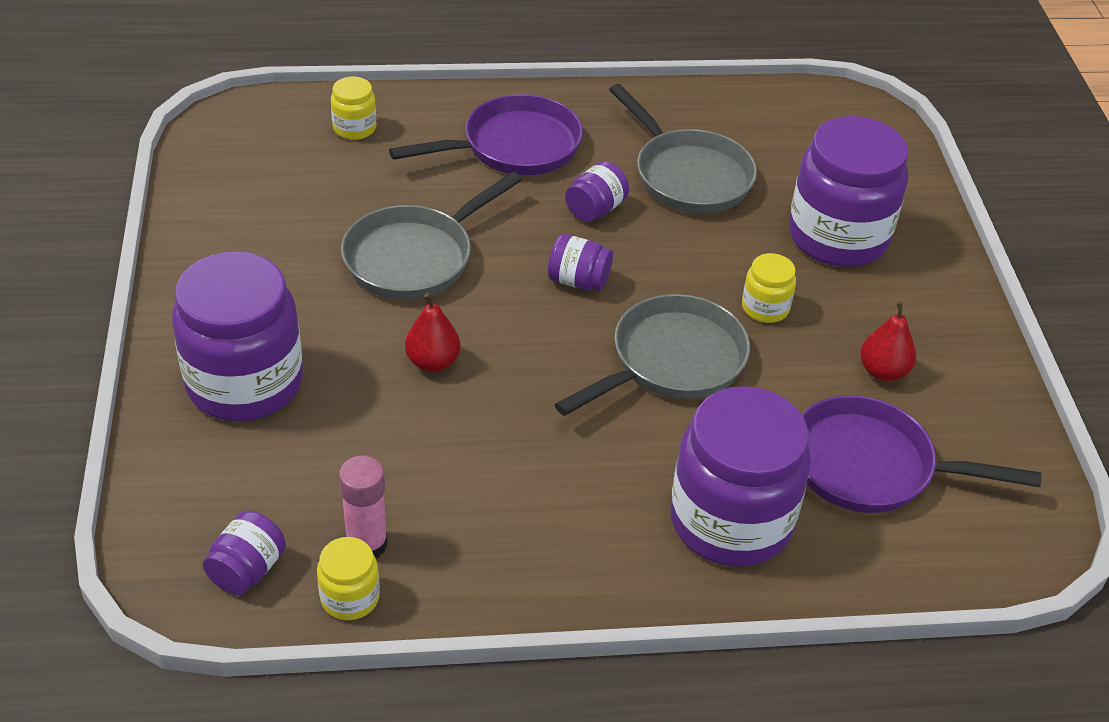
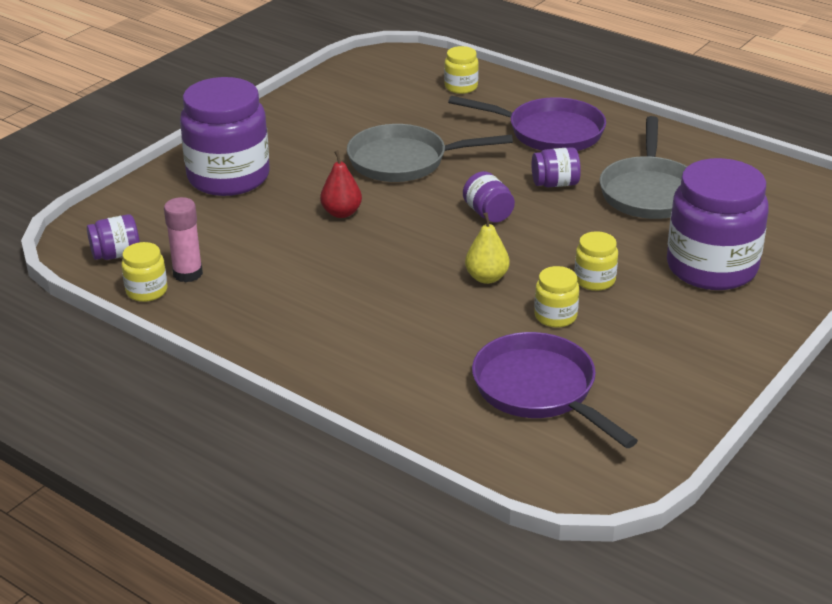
camera: 45 degrees right, 10 degrees down
grey pan [554,294,750,416] -> yellow pear [465,212,510,284]
purple jar [670,386,811,567] -> none
red pear [860,302,916,381] -> none
none -> yellow jar [534,266,579,328]

